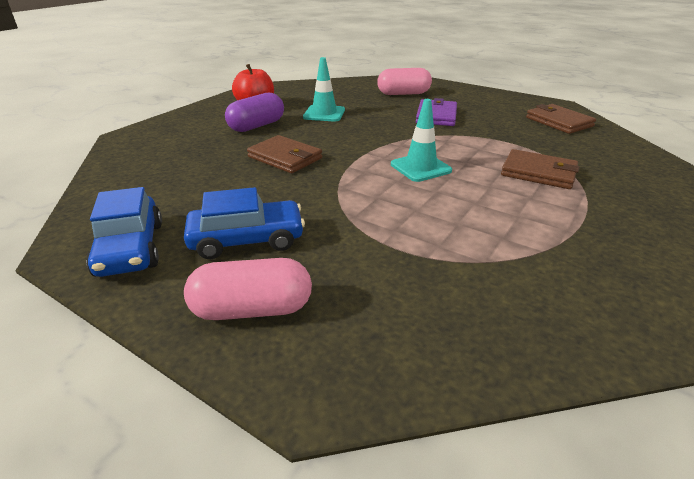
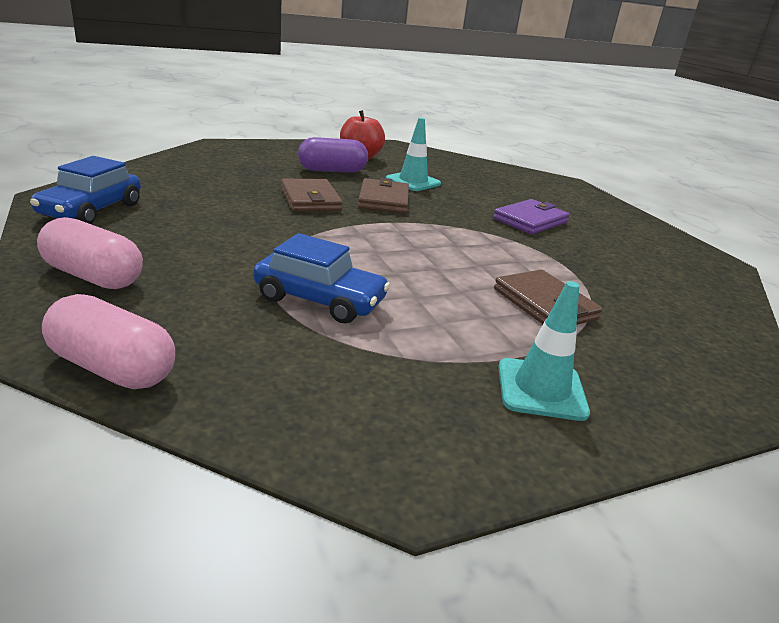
camera: 30 degrees right, 5 degrees down
blue car [184,187,305,259] -> blue car moved to [253,233,390,324]
pink capsule [377,68,432,95] -> pink capsule moved to [42,294,175,389]
turquoise traffic cone [391,99,452,182] -> turquoise traffic cone moved to [498,281,590,421]
brown wallet [526,104,596,134] -> brown wallet moved to [358,178,409,213]

